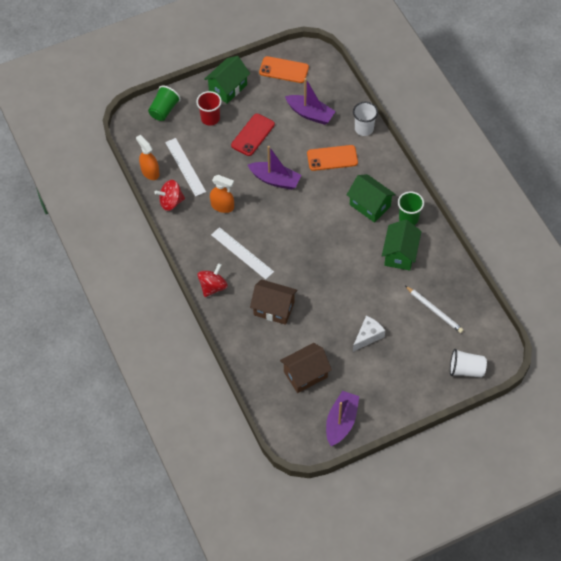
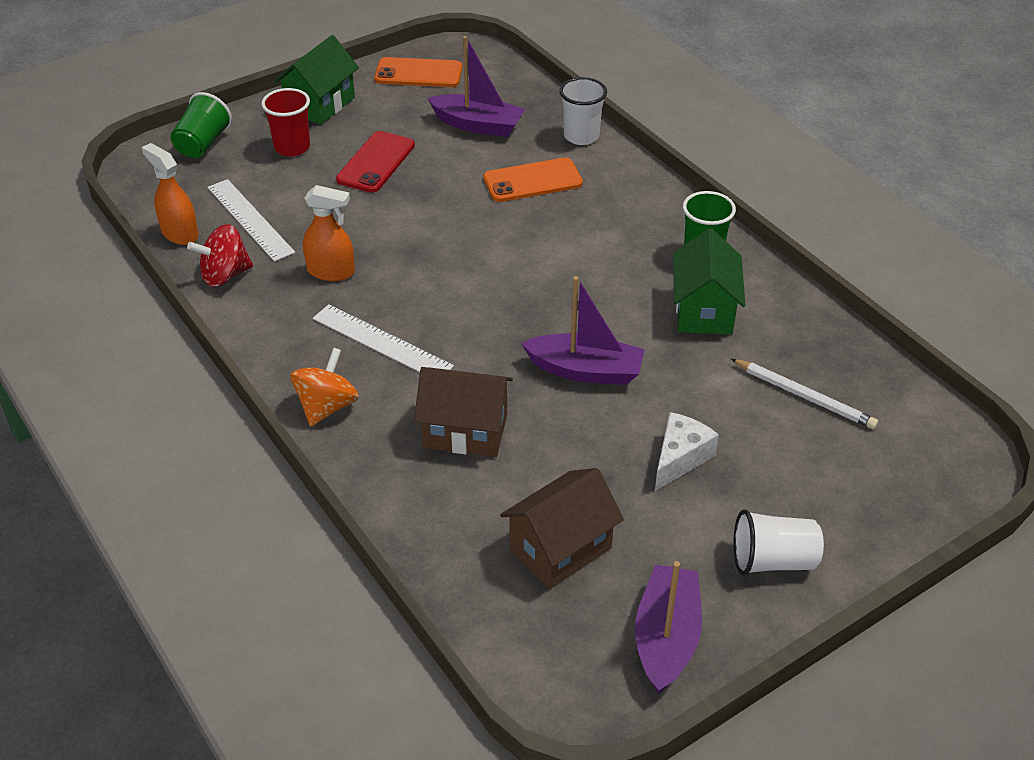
camera: 10 degrees left, 15 degrees down
red spinning top [197,263,228,297] -> orange spinning top [290,348,359,426]
purple boat [248,146,301,190] -> purple boat moved to [521,276,645,385]
green house [347,174,396,223] -> none
white cup [450,349,487,378] -> white cup moved to [733,509,824,576]

